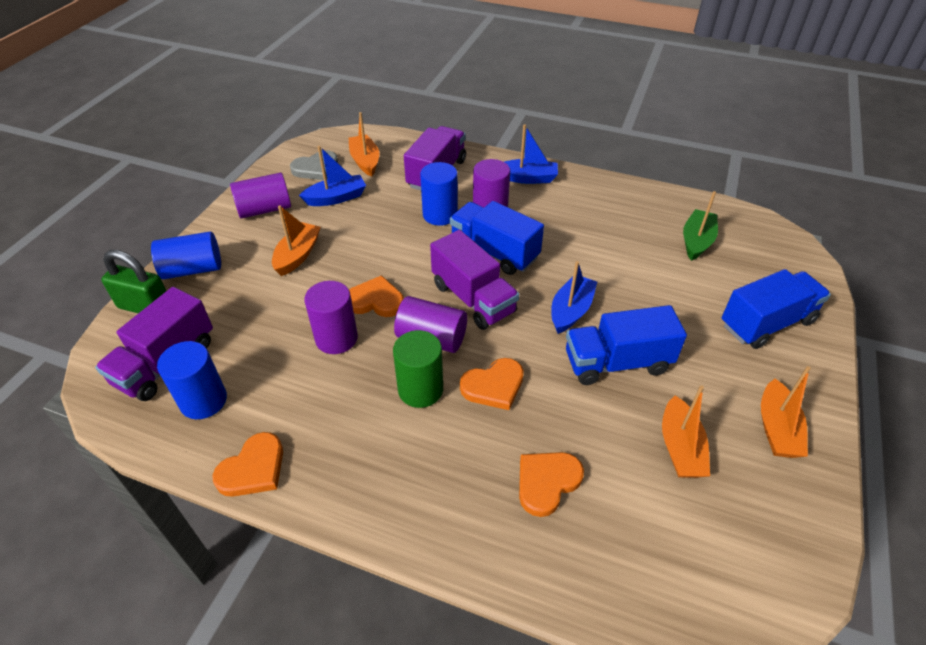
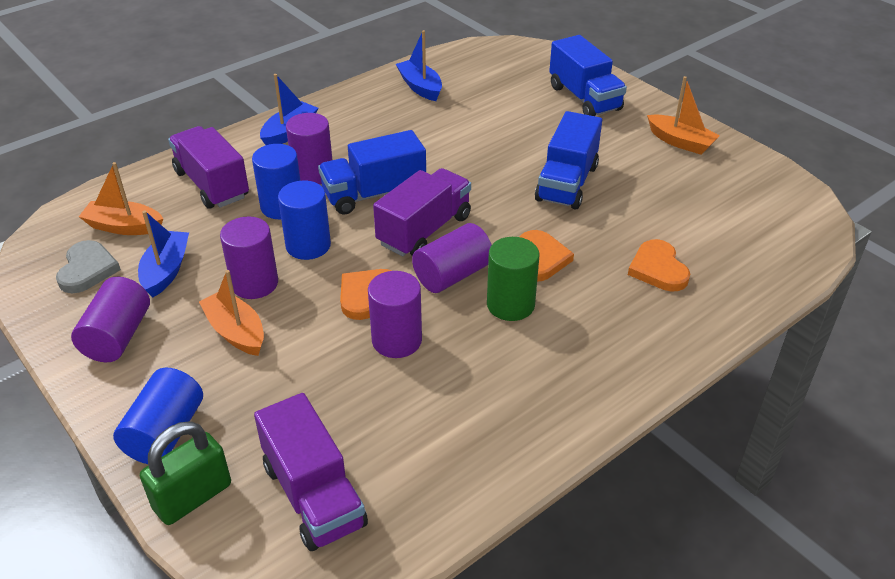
camera: 60 degrees left, 5 degrees down
blue cylinder [157,341,227,419] -> blue cylinder moved to [278,180,331,260]
orange heart [212,432,283,497] -> none
purple truck [430,230,519,330] -> purple truck turned 45 degrees counterclockwise [373,168,471,256]
blue boat [551,261,597,334] -> blue boat moved to [396,30,442,101]
orange boat [662,385,710,478] -> none
green boat [683,191,718,261] -> none
blue truck [722,269,831,349] -> blue truck turned 150 degrees clockwise [549,35,627,116]
none -> purple cylinder [220,217,278,299]

